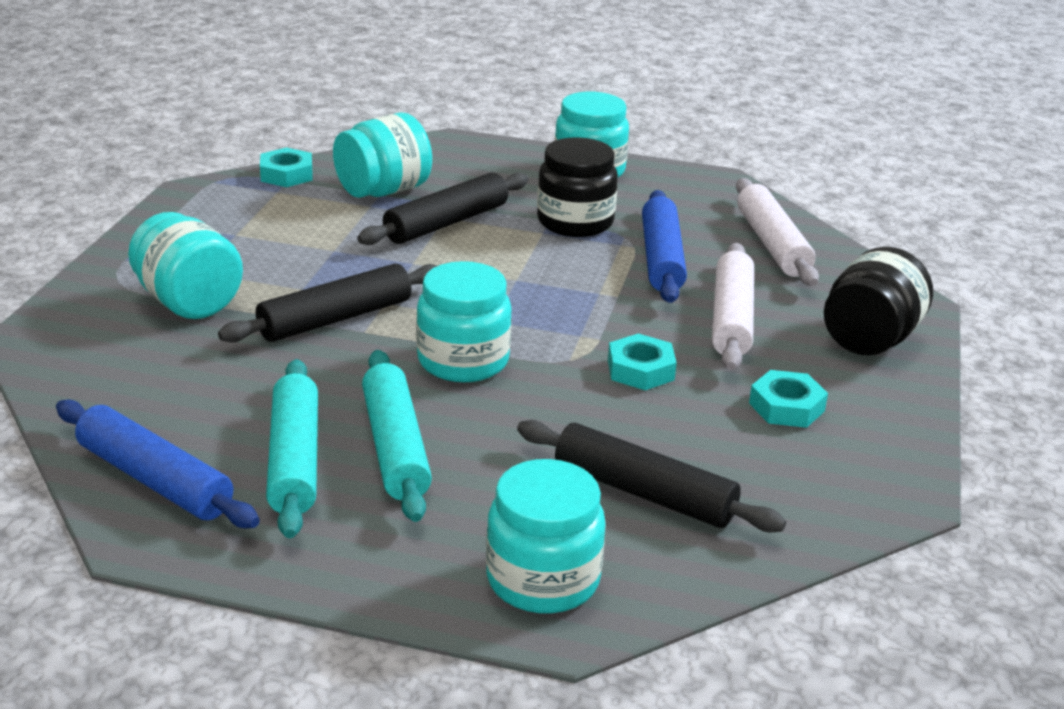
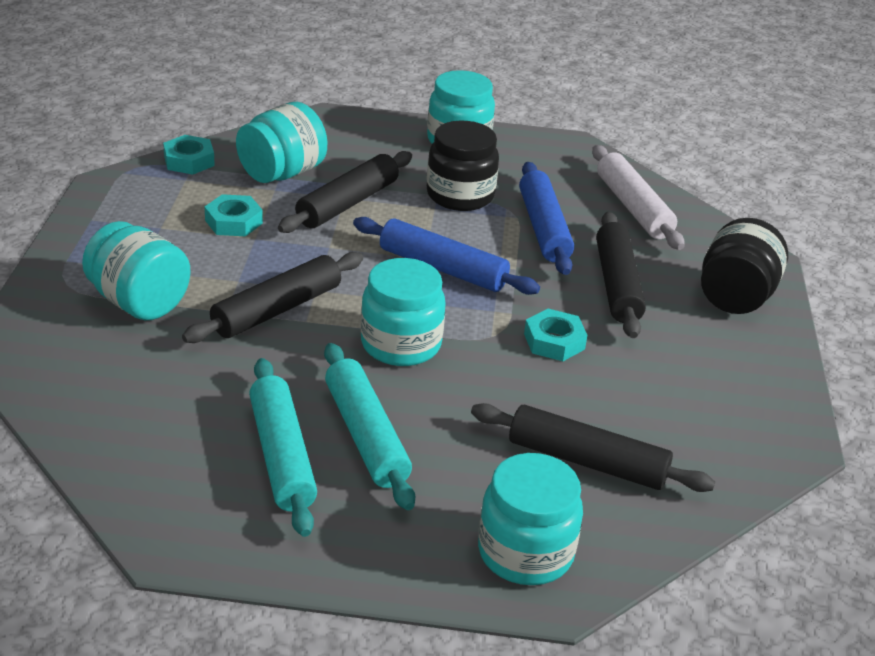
camera: 10 degrees left, 5 degrees up
blue rolling pin [56,399,260,528] -> blue rolling pin moved to [353,217,540,295]
white rolling pin [712,243,754,370] -> black rolling pin [596,212,646,338]
turquoise nut [749,370,828,428] -> turquoise nut moved to [205,194,263,236]

